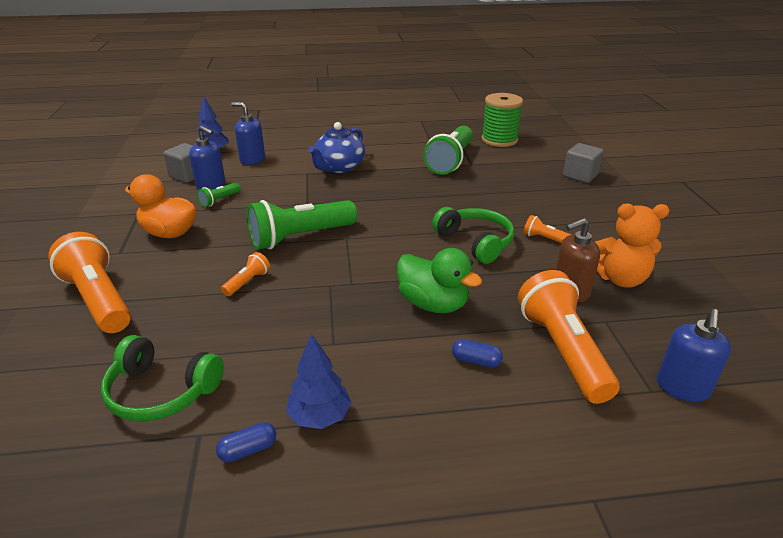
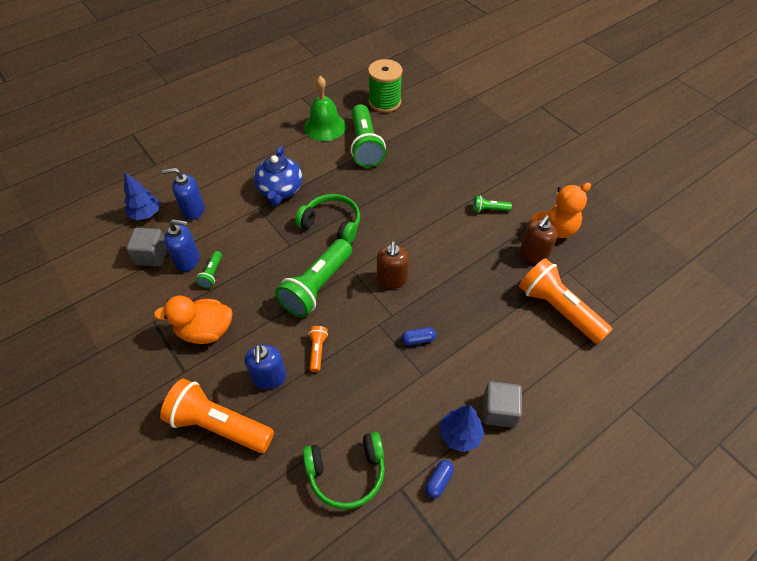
camera: 30 degrees left, 20 degrees up
green duck [397,248,482,313] -> none
green headphones [432,207,514,264] -> green headphones moved to [295,194,360,244]
blue capsule [452,339,503,368] -> blue capsule moved to [401,327,436,346]
orange flashlight [523,215,572,243] -> green flashlight [473,196,512,213]
grey cube [563,143,604,183] -> grey cube moved to [482,381,522,428]
blue soap dispenser [657,309,731,402] -> blue soap dispenser moved to [244,344,286,389]
none -> green bell [304,76,346,141]
none -> brown soap dispenser [377,241,409,289]

